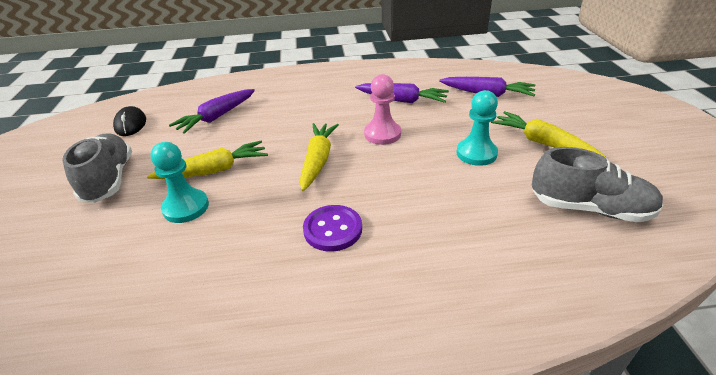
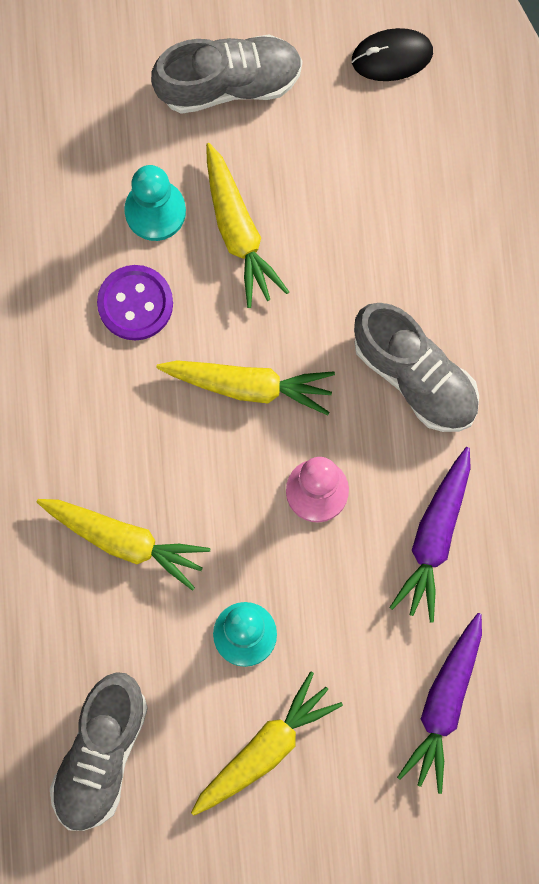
camera: 90 degrees right, 40 degrees up
purple carrot [169,89,255,134] -> none
purple button [303,205,362,252] -> purple button moved to [97,265,173,341]
none -> yellow carrot [37,499,210,591]
none -> grey shoe [354,303,479,432]

